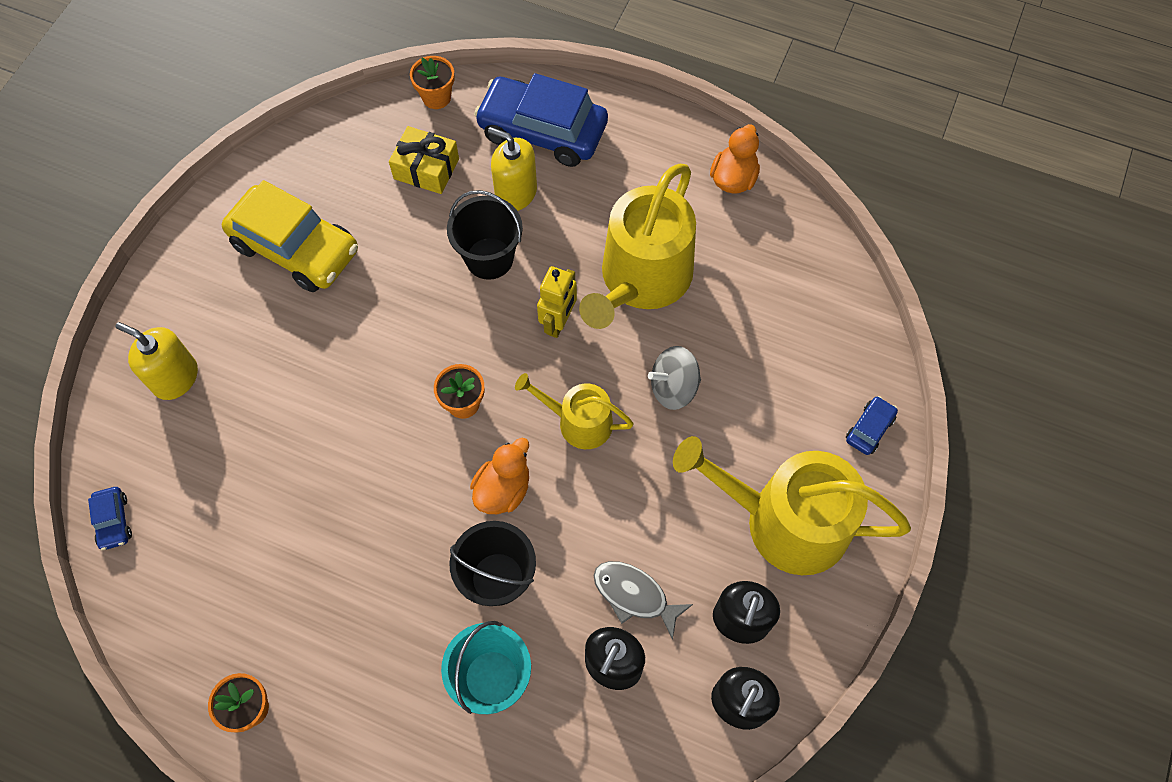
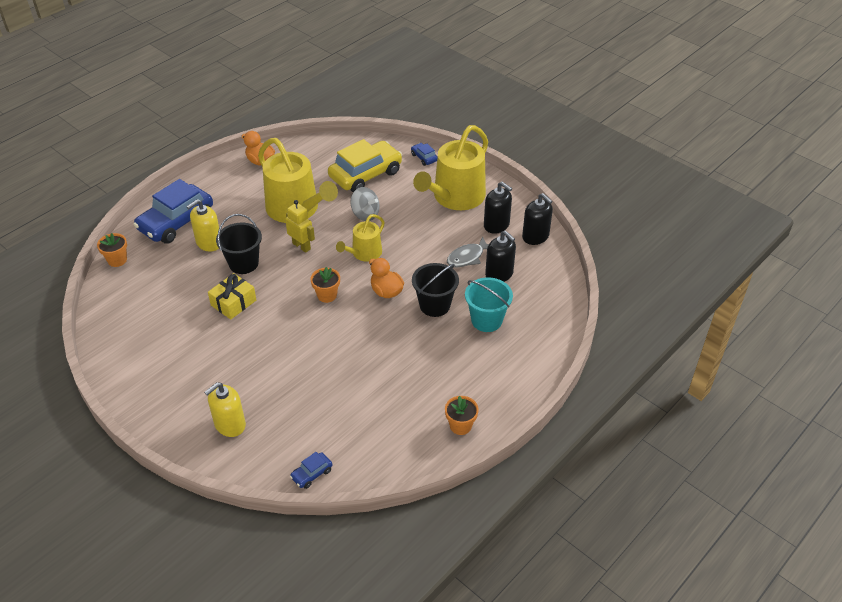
camera: 70 degrees left, 20 degrees down
blue car [88,487,132,550] -> blue car turned 135 degrees clockwise [290,452,333,489]
yellow car [222,180,358,292] -> yellow car moved to [328,139,402,192]
yellow gift [389,126,459,194] -> yellow gift moved to [208,273,256,320]
grey spinning top [648,346,701,410] -> grey spinning top turned 60 degrees counterclockwise [351,187,380,221]

